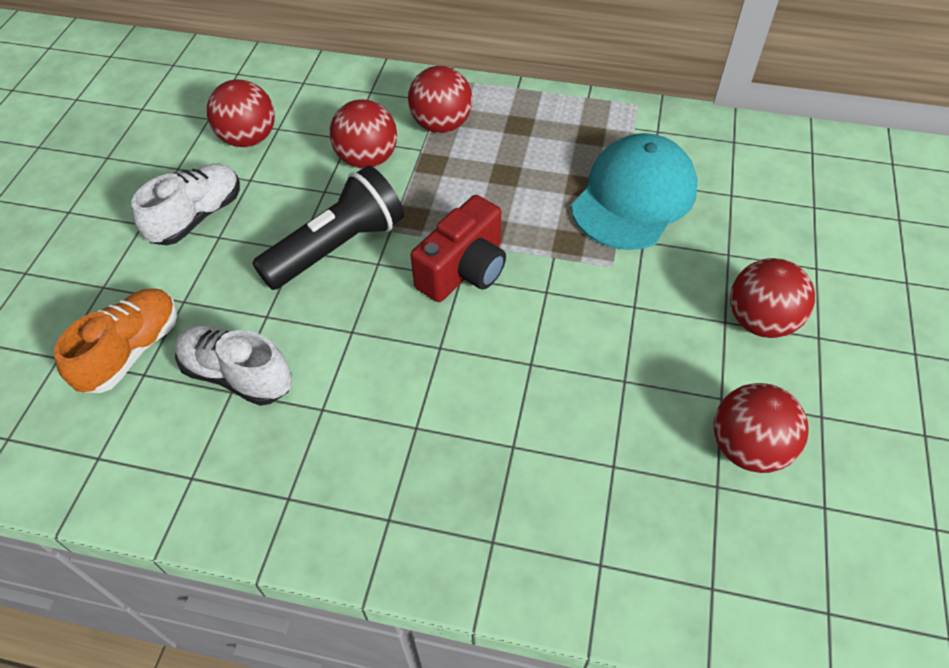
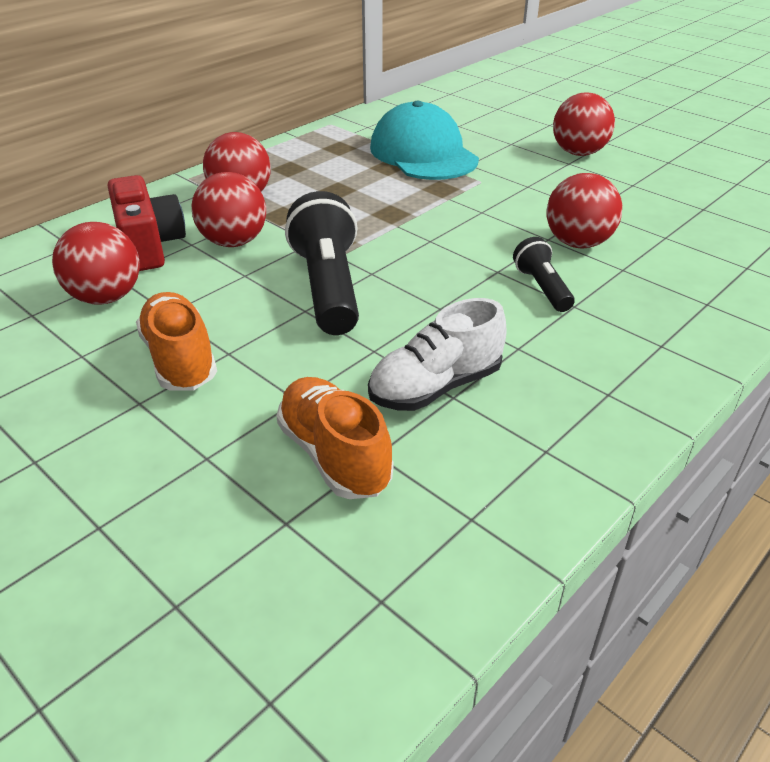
camera: 60 degrees left, 15 degrees down
white shoe [131,163,240,245] -> orange shoe [136,292,217,391]
red camera [410,195,506,302] -> red camera moved to [108,175,186,271]
red ball [714,383,809,473] -> red ball moved to [547,173,622,248]
none -> black flashlight [513,237,575,312]

